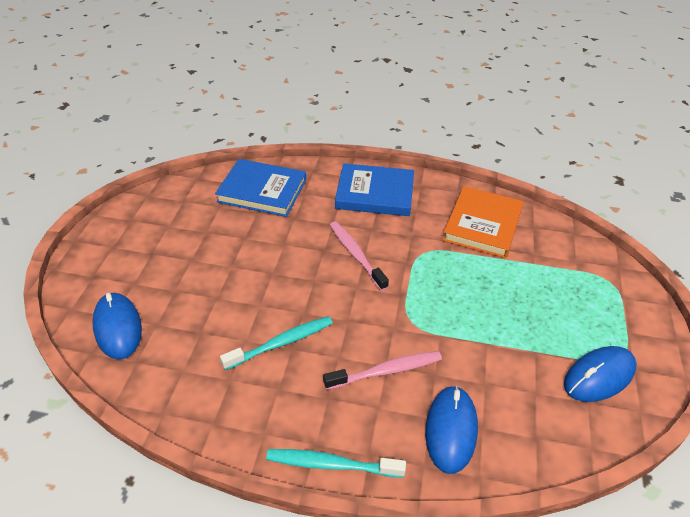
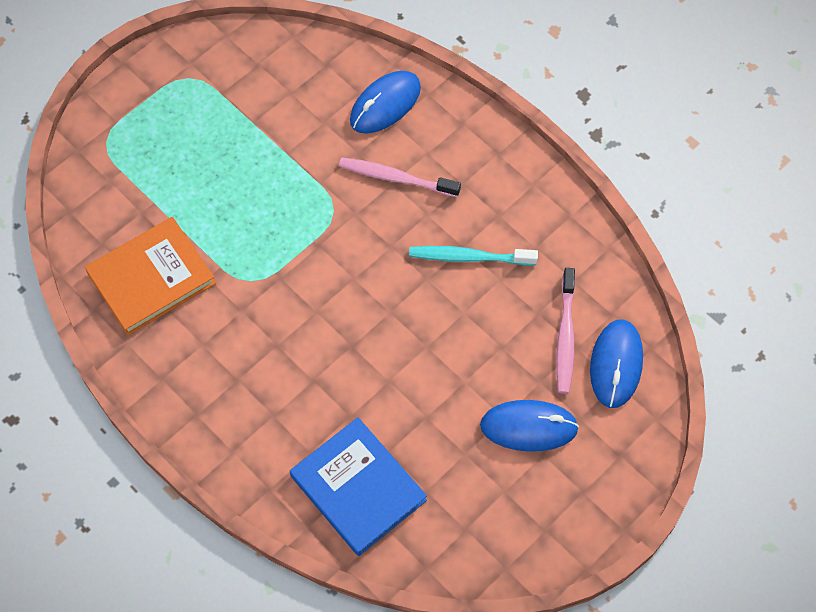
camera: 145 degrees left, 20 degrees up
turquoise toothbrush [266,449,406,478] -> none
pink toothbrush [330,221,389,291] -> pink toothbrush moved to [556,268,575,394]
blue book [335,163,414,216] -> none
blue mouse [564,346,637,402] -> blue mouse moved to [480,400,579,452]

